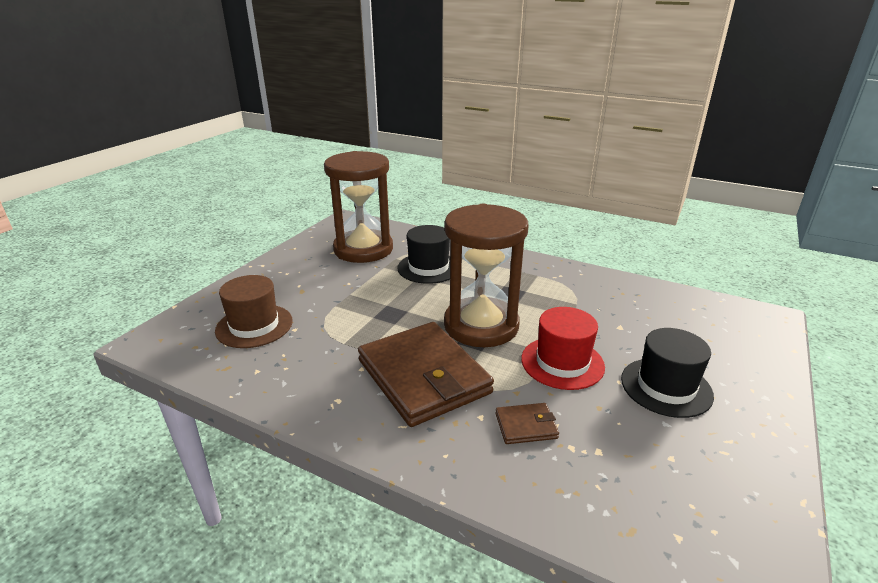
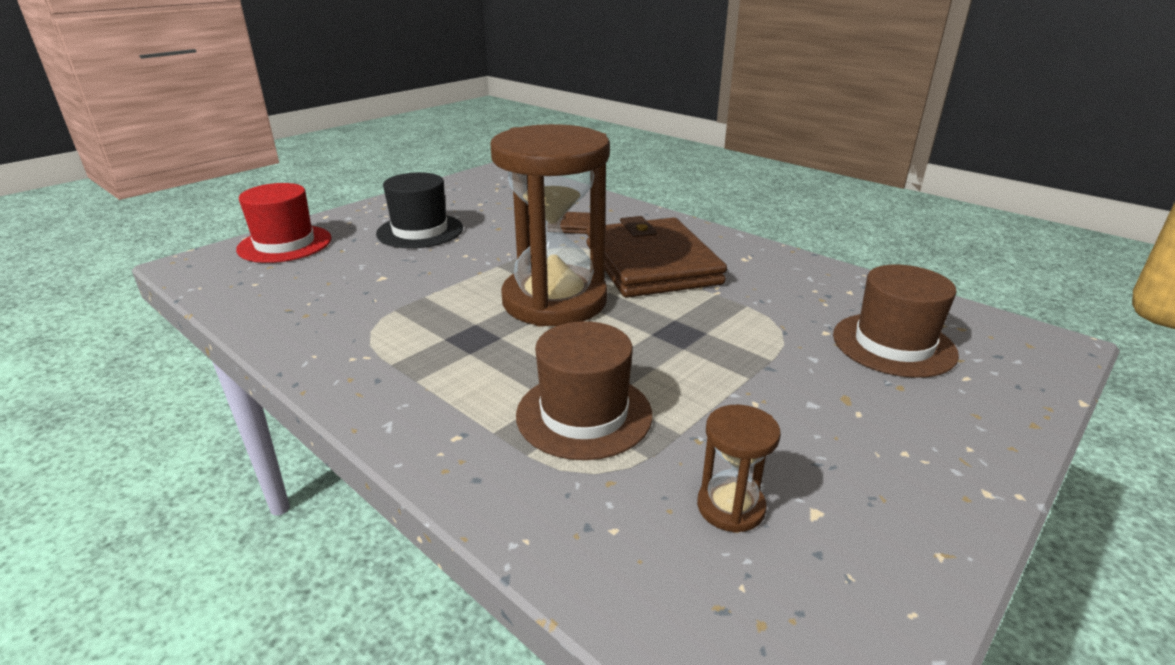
camera: 165 degrees left, 0 degrees up
brown hourglass [324,151,393,263] -> brown hourglass [697,405,781,533], size x0.41
black hat [397,225,450,284] -> brown hat [516,321,652,460]
red hat [521,307,605,390] -> red hat moved to [236,183,331,263]

